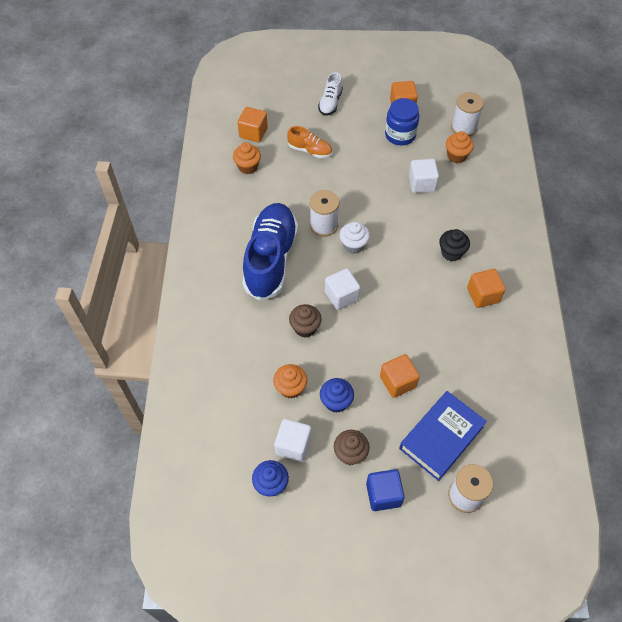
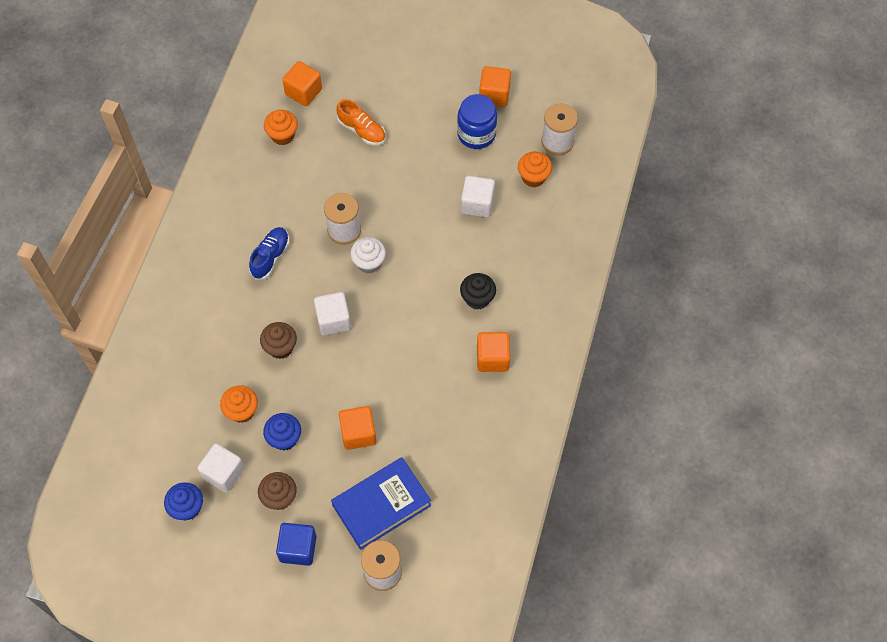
camera: 15 degrees right, 5 degrees up
blue shoe [243,203,298,301] -> blue shoe [249,227,289,280], size x0.47
white shoe [318,72,343,116] -> none

